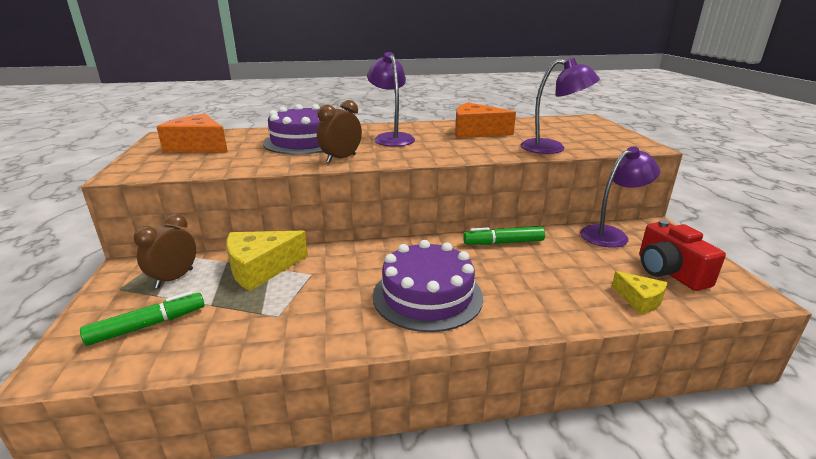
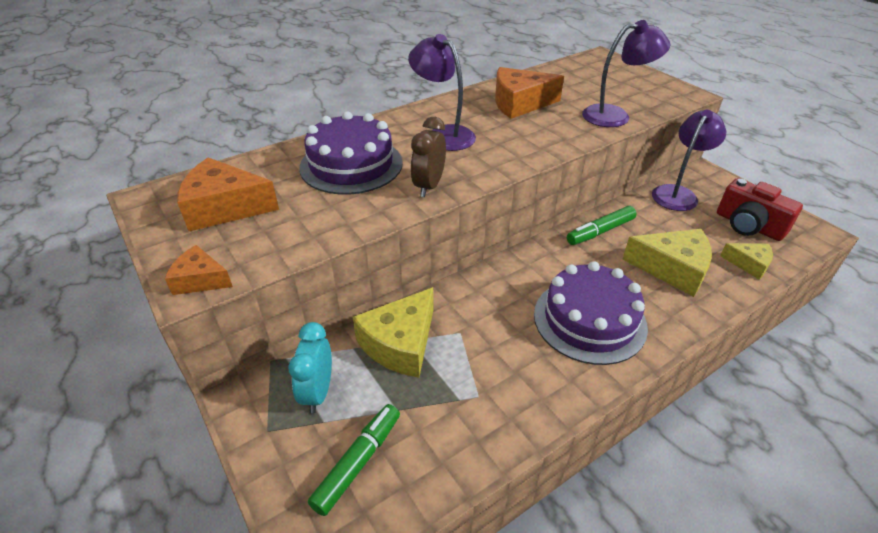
camera: 25 degrees left, 15 degrees up
brown clock [134,214,196,288] -> turquoise clock [288,322,332,413]
none -> orange cheese [165,245,233,295]
none -> yellow cheese [622,229,712,297]

